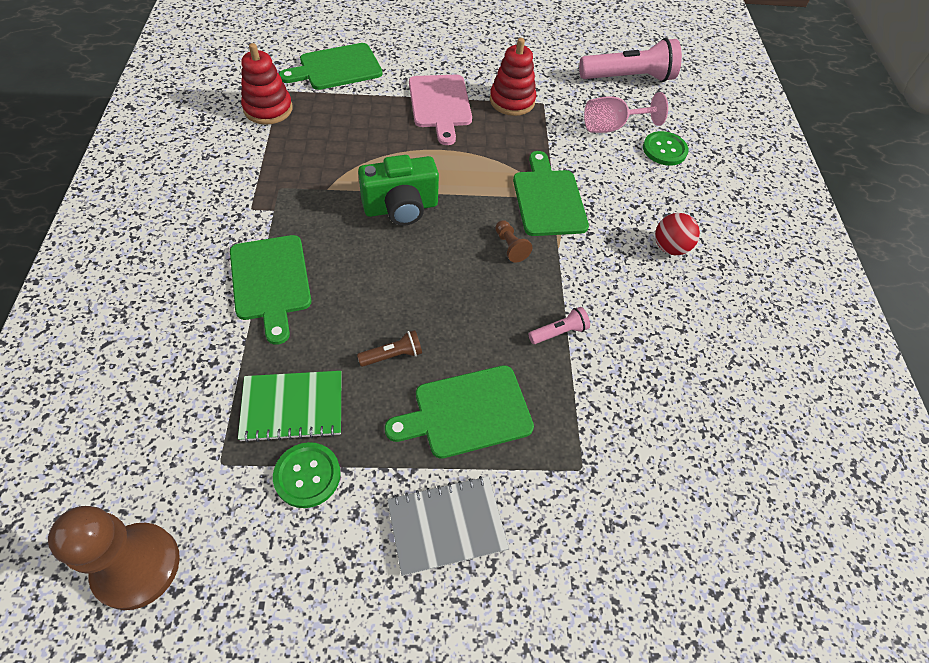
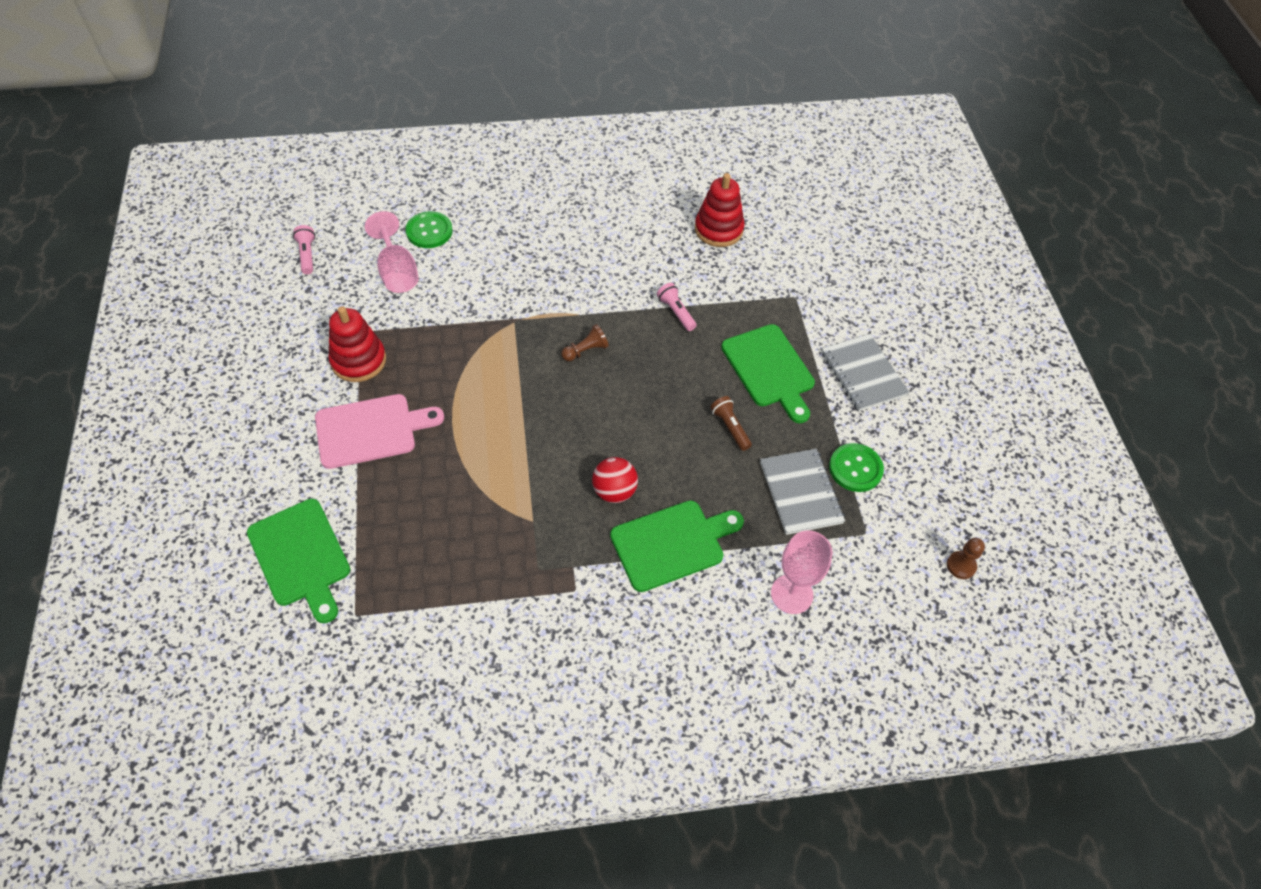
camera: 95 degrees left, 0 degrees up
brown pawn [48,506,180,610] -> brown pawn [947,538,985,579], size x0.45
green notebook [238,371,342,443] -> grey notebook [760,449,845,535]
red stacking toy [241,43,292,125] -> red stacking toy moved to [695,173,745,247]
green camera [358,155,439,226] -> none
green cutting board [513,151,589,236] -> none
pink flashlight [579,38,682,82] -> pink flashlight [293,225,315,274], size x0.46
red ball [655,213,700,255] -> red ball moved to [592,457,638,503]
none -> pink goblet [771,530,833,614]

